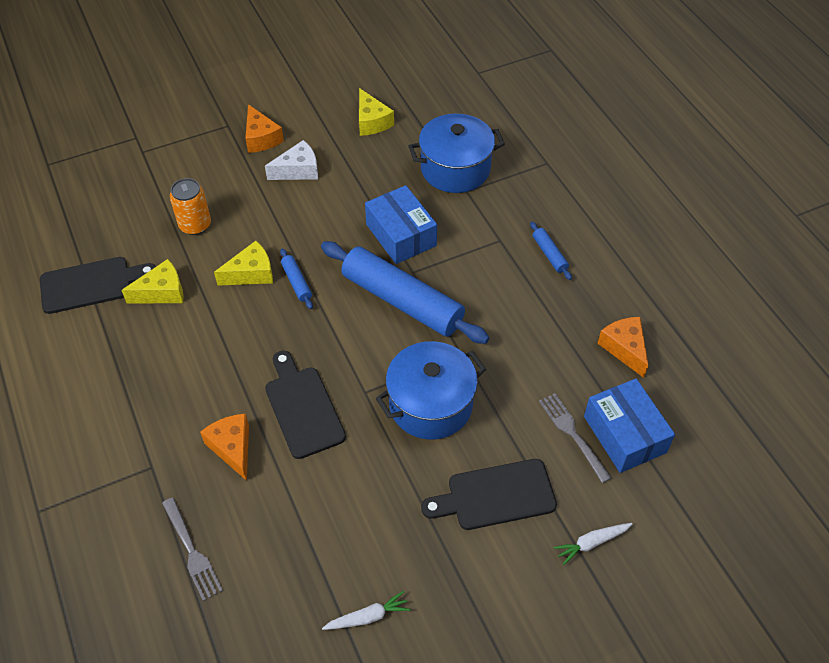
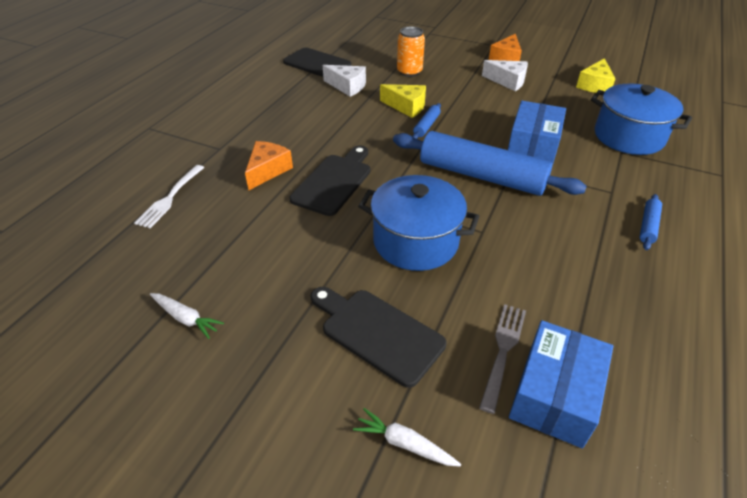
camera: 50 degrees right, 10 degrees down
yellow cheese [121,259,184,304] -> white cheese [323,65,366,97]
grey fork [162,497,223,601] -> white fork [134,165,204,228]
blue rolling pin [321,241,490,344] -> blue rolling pin turned 60 degrees counterclockwise [393,131,587,196]
orange cheese [597,317,648,378] -> none

